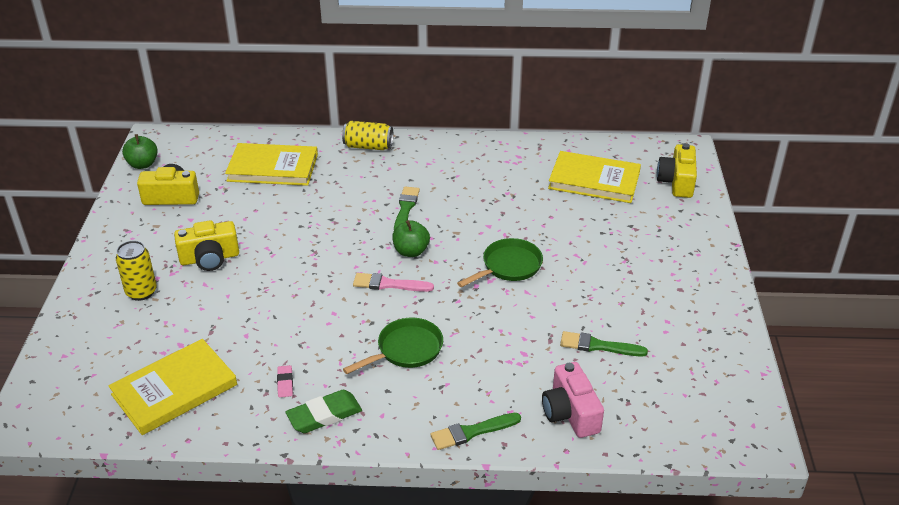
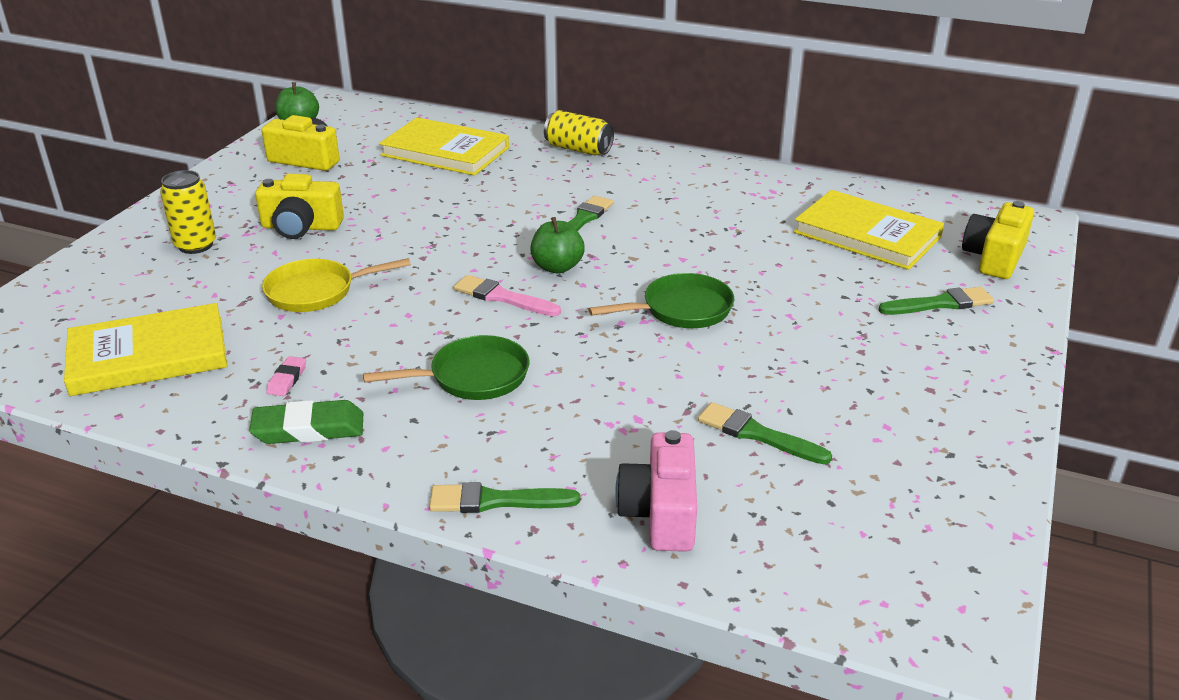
camera: 20 degrees right, 5 degrees down
none -> yellow pan [262,258,411,312]
none -> green brush [879,287,994,315]

